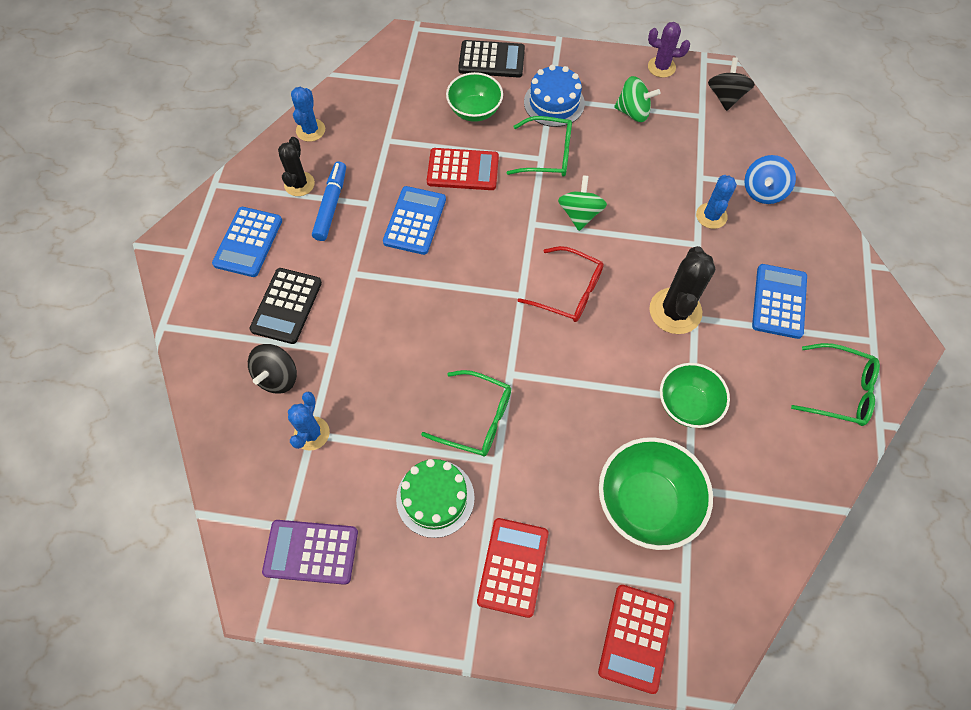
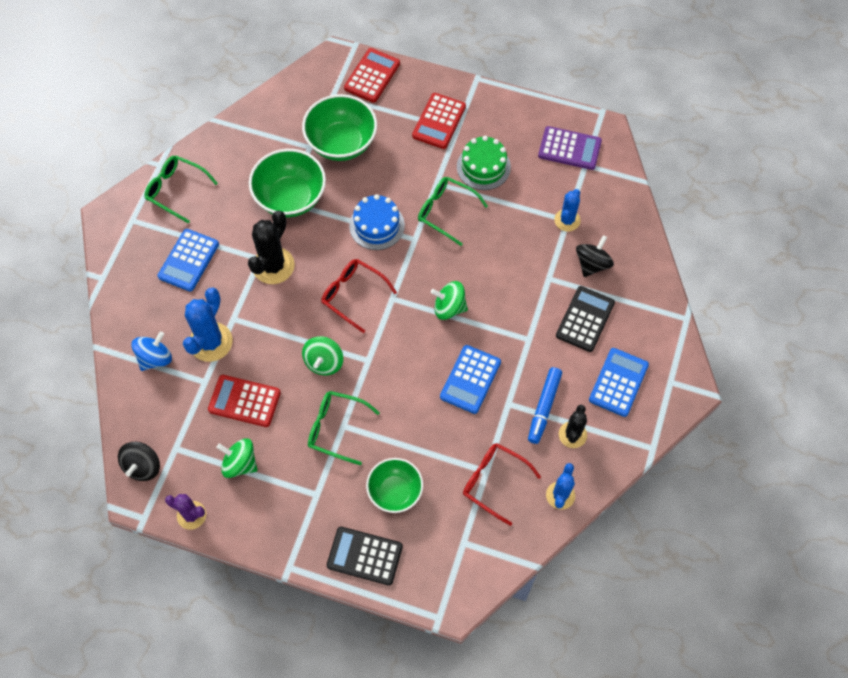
camera: 170 degrees left, 0 degrees up
red calculator [427,148,499,190] -> red calculator moved to [208,375,281,427]
blue cake [524,65,585,127] -> blue cake moved to [349,194,405,250]
green bowl [660,363,730,428] -> green bowl [249,149,326,217], size x1.51
blue cactus [696,175,737,229] -> blue cactus [183,287,233,362], size x1.59
none -> green spinning top [431,281,468,320]
none -> red glasses [463,443,541,526]

